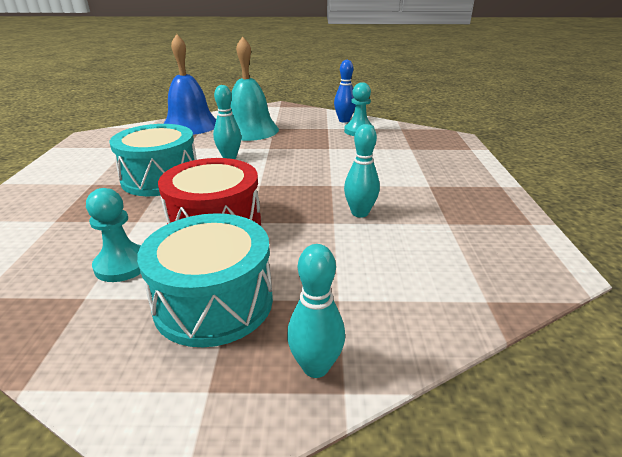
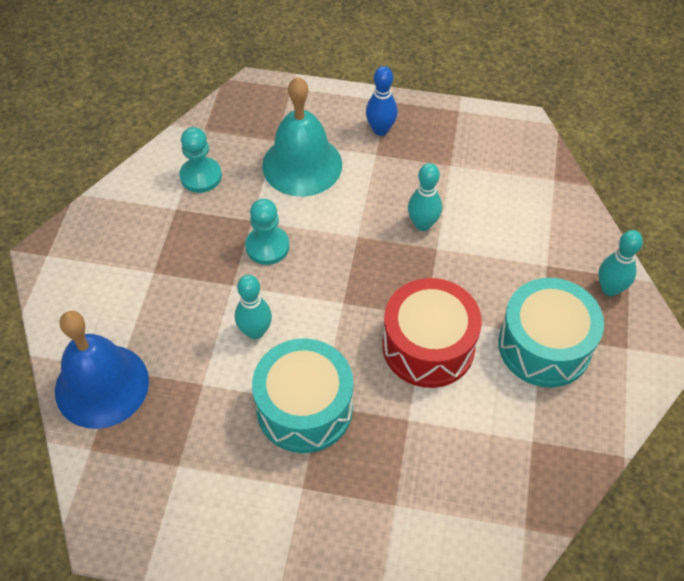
camera: 80 degrees left, 25 degrees up
turquoise pawn [86,188,141,282] -> turquoise pawn moved to [245,199,289,265]
turquoise bell [230,37,279,141] -> turquoise bell moved to [262,77,342,197]
blue bowling pin [334,60,356,123] -> blue bowling pin moved to [366,66,398,136]

